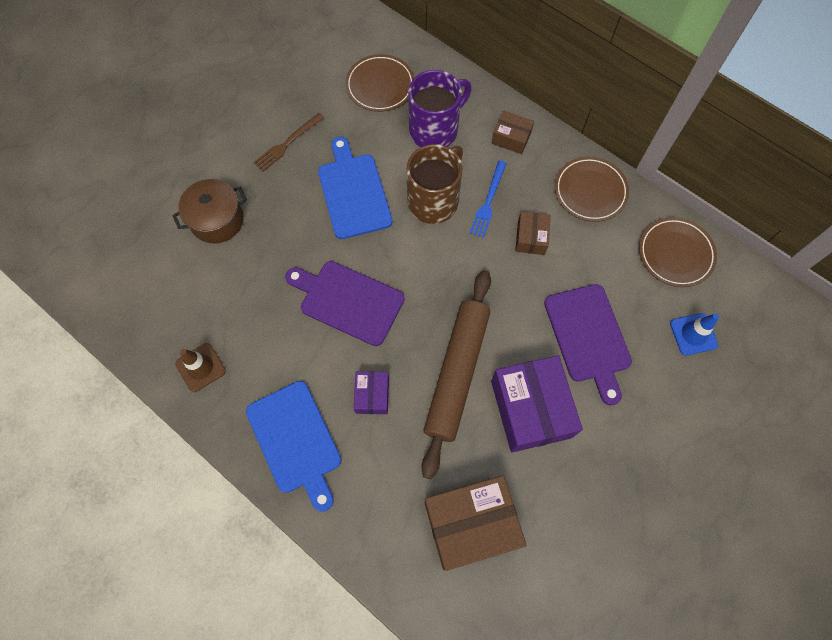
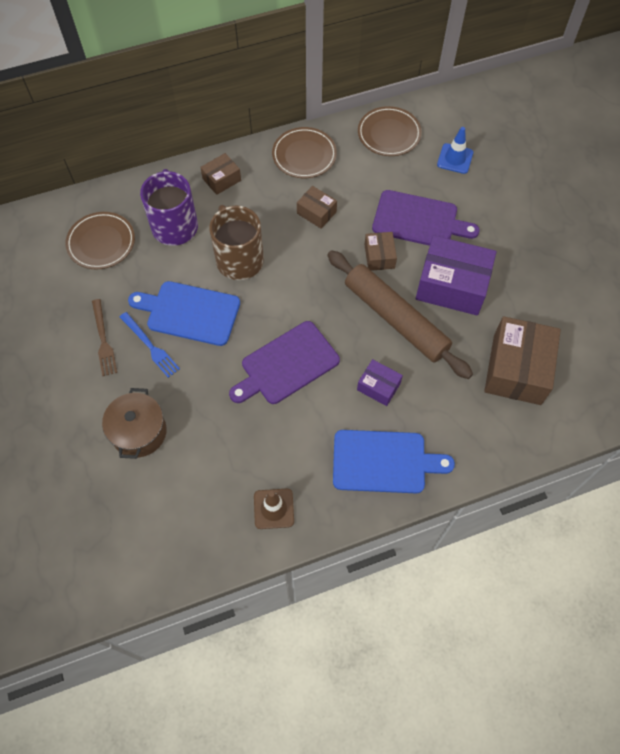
camera: 60 degrees left, 5 degrees down
blue fork [470,161,507,238] -> blue fork moved to [120,312,180,378]
none -> brown box [365,232,397,271]

